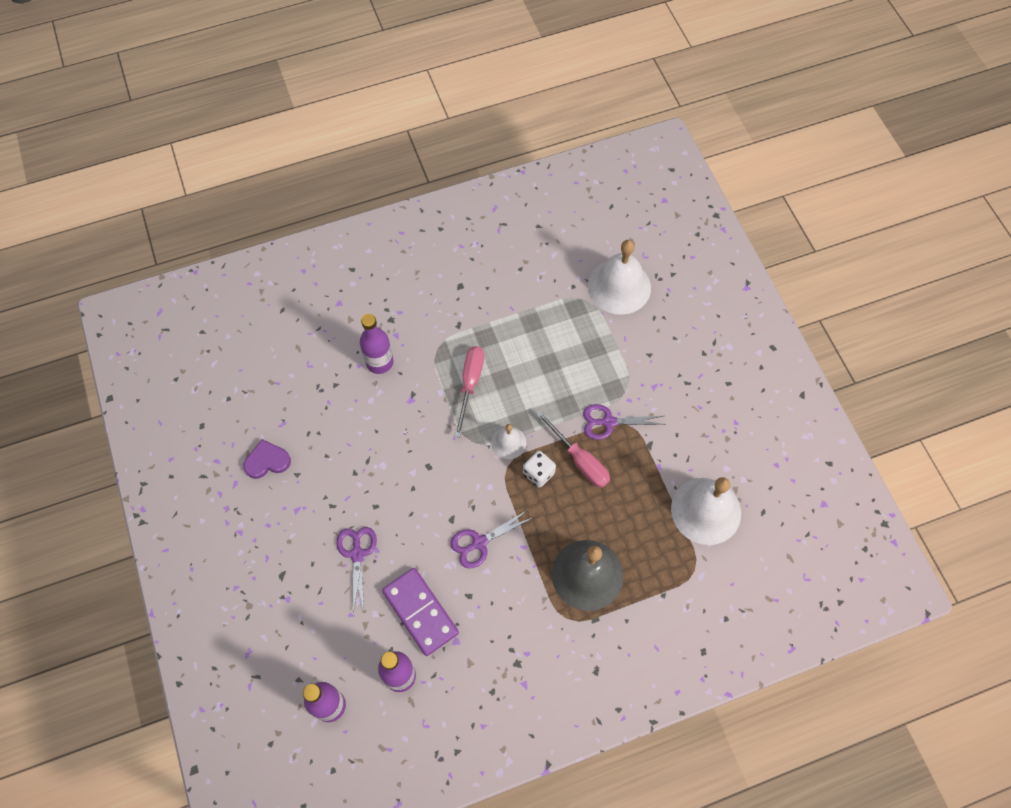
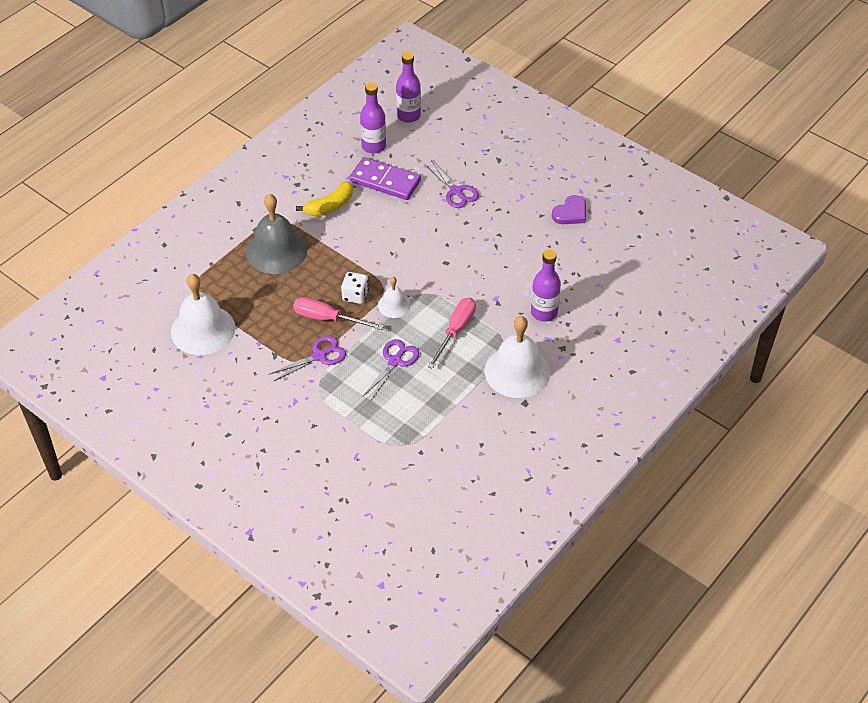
camera: 150 degrees right, 15 degrees down
purple scissors [450,511,532,568] -> purple scissors moved to [363,339,419,400]
pink screwdriver [454,346,484,437] -> pink screwdriver turned 135 degrees counterclockwise [427,298,476,369]
white bell [588,240,651,315] -> white bell moved to [485,316,550,398]
none -> yellow banana [296,181,353,216]

